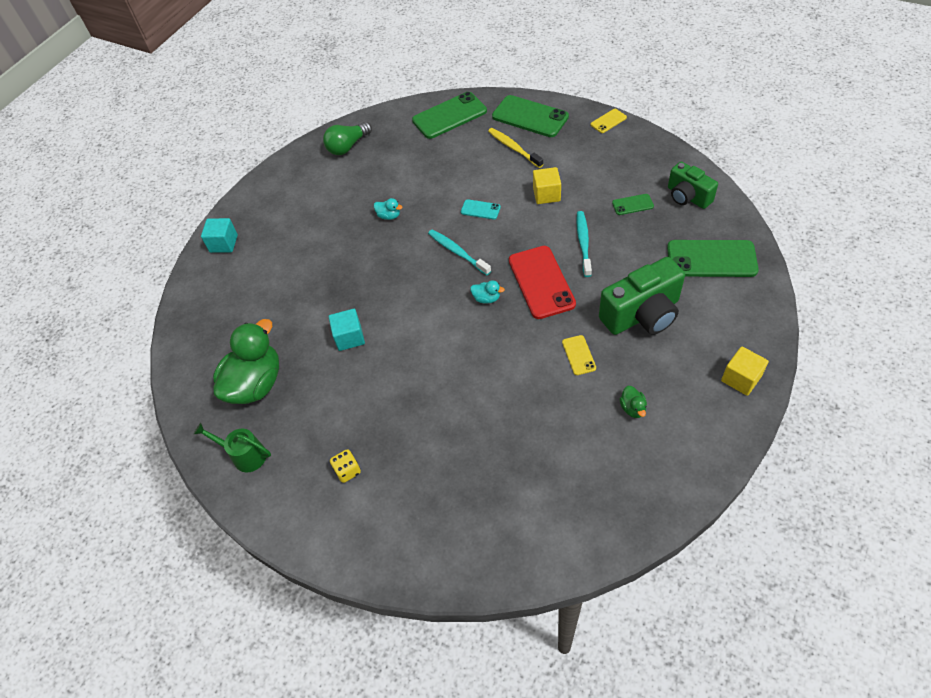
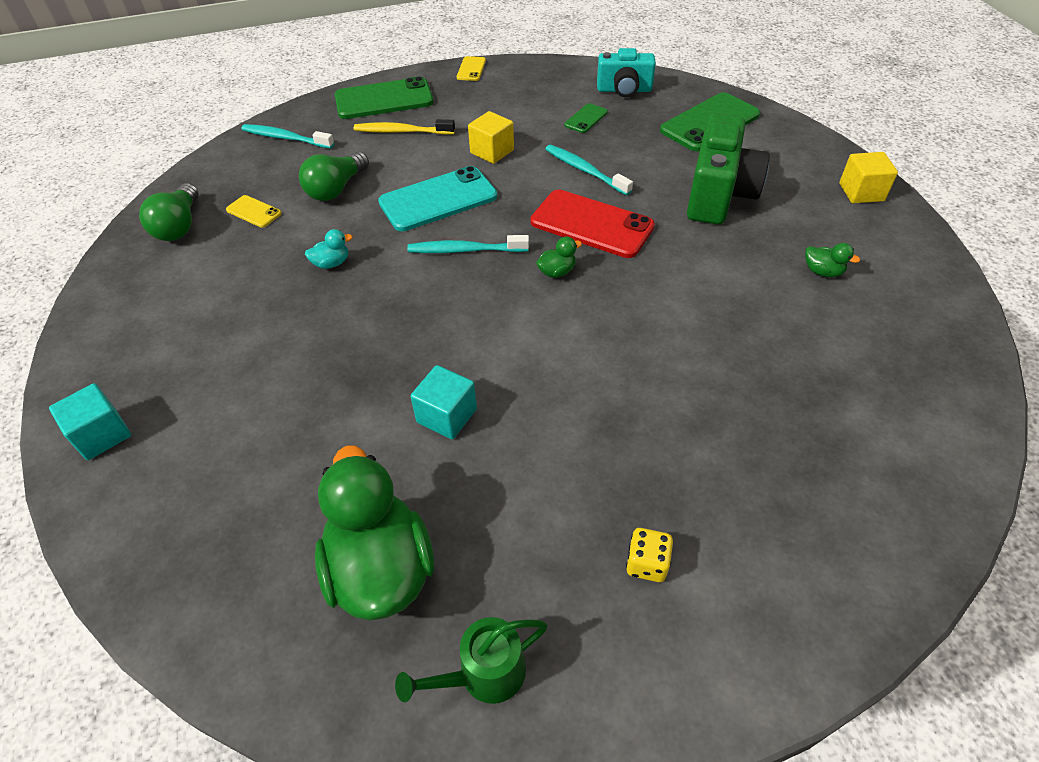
camera: 50 degrees left, 5 degrees down
green phone [412,92,487,139] -> turquoise toothbrush [241,124,334,149]
turquoise phone [461,199,501,220] -> turquoise phone [378,166,497,231], size x2.08
turquoise duck [470,280,505,304] -> green duck [536,237,582,278]
yellow phone [562,335,596,375] -> yellow phone moved to [226,195,282,228]
green camera [668,162,718,209] -> turquoise camera [597,48,656,97]
none -> green light bulb [299,152,369,201]

